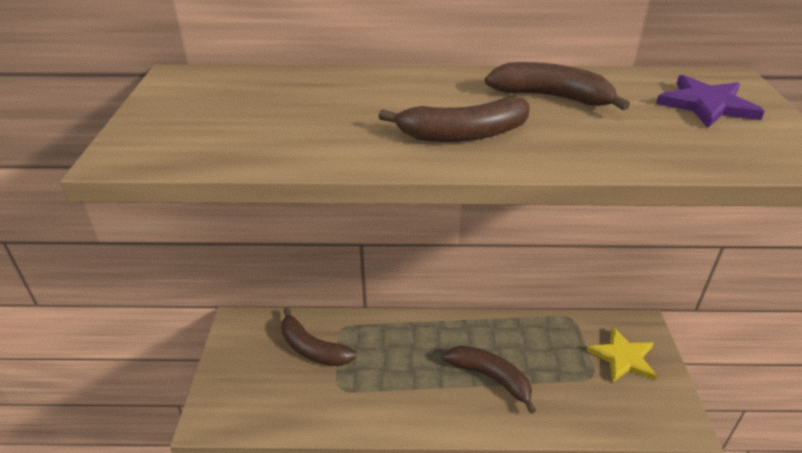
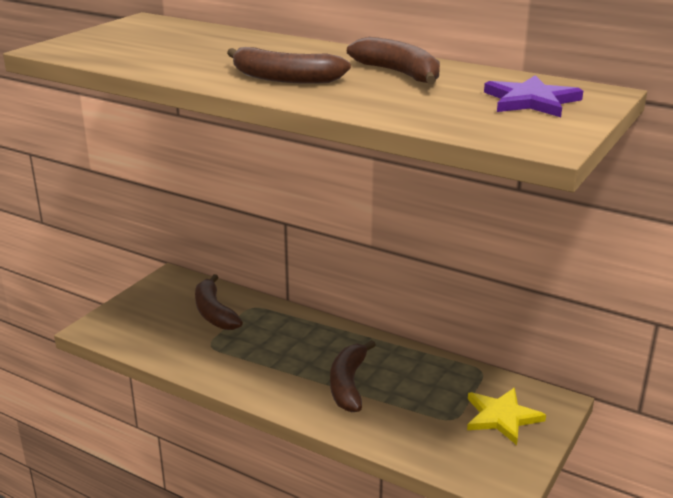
camera: 30 degrees right, 10 degrees down
brown banana [443,346,536,414] -> brown banana turned 150 degrees counterclockwise [330,340,376,412]

